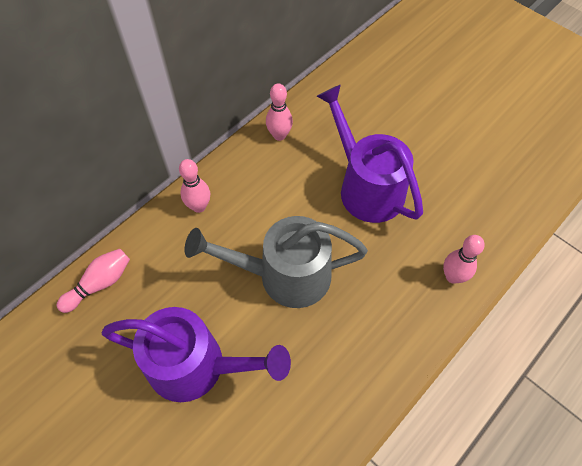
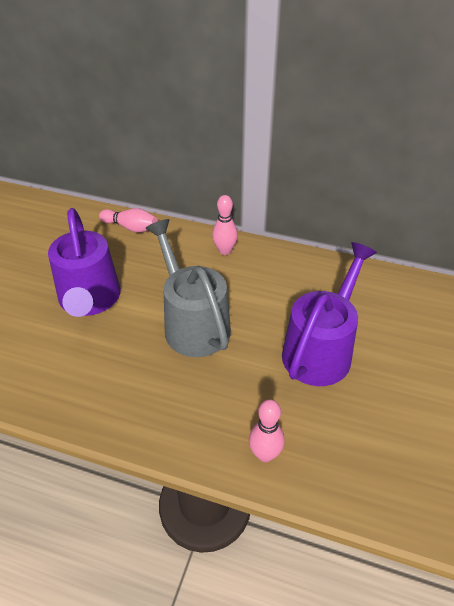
camera: 65 degrees right, 15 degrees down
pink bowling pin [266,83,293,141] -> none

